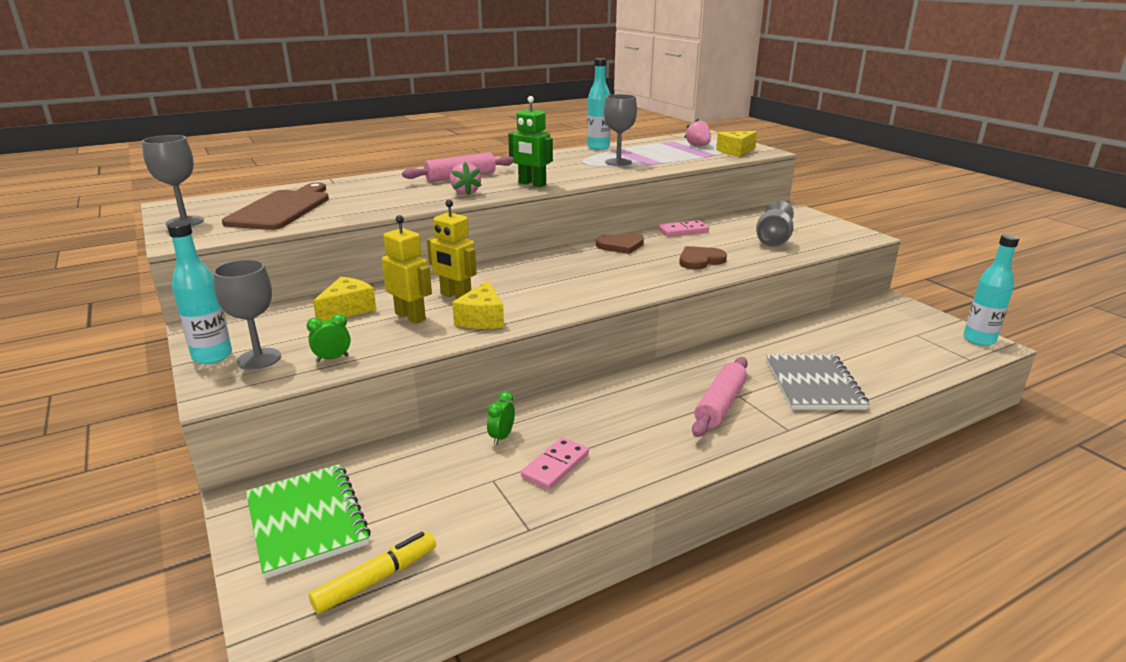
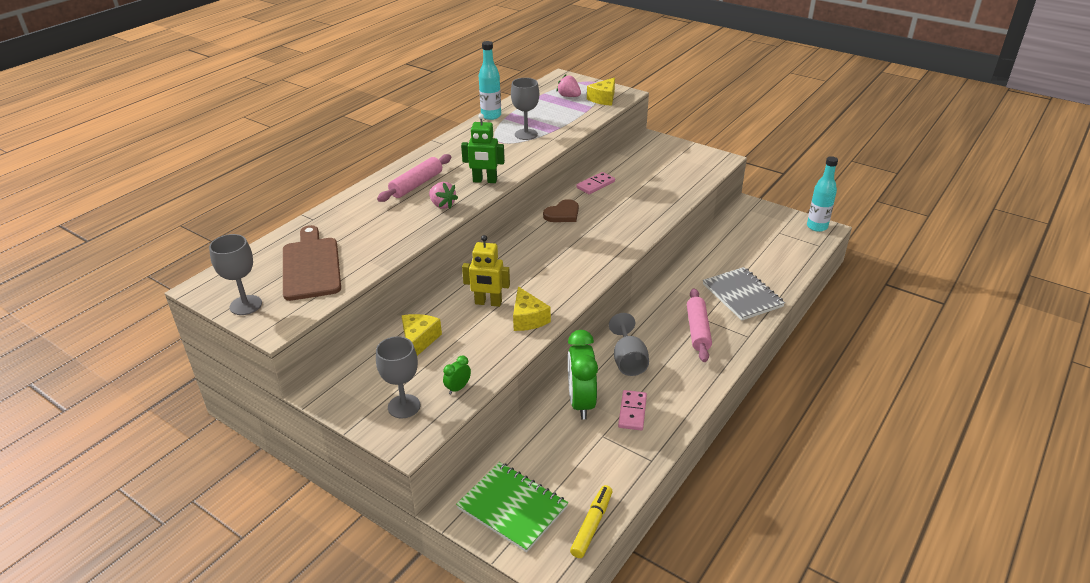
camera: 25 degrees left, 10 degrees up
turquoise bottle [167,221,232,364] -> none
yellow robot [382,215,432,324] -> none
green clock [487,392,515,445] -> green clock [568,330,598,420], size x2.28
brown heart [679,246,727,270] -> none
grey goblet [756,200,794,247] -> grey goblet moved to [609,313,649,376]

